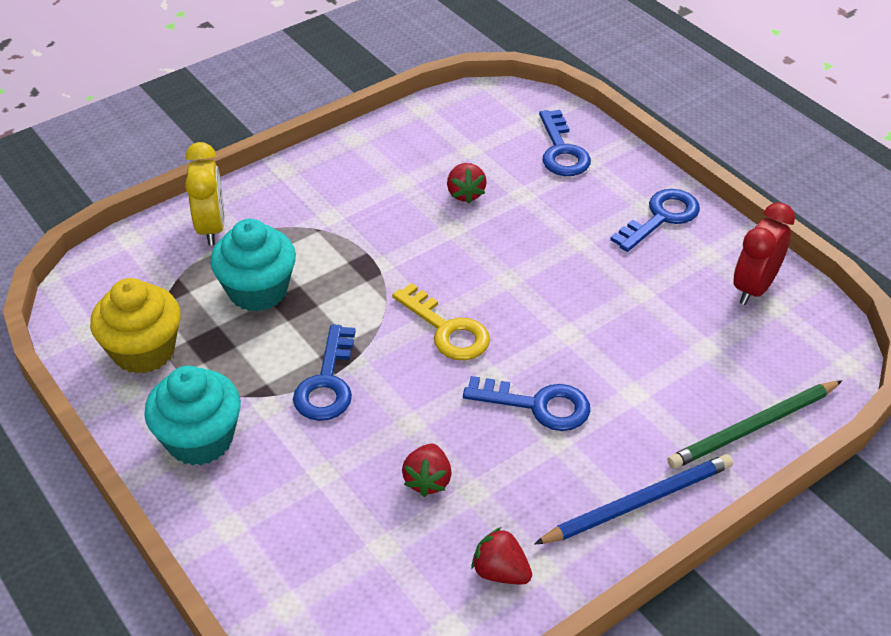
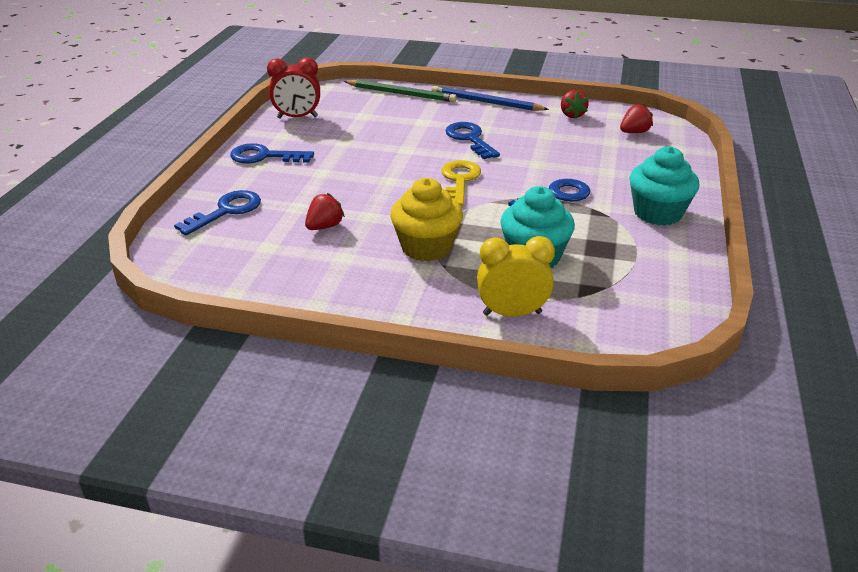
camera: 130 degrees left, 10 degrees down
yellow cupcake [90,278,181,374] -> yellow cupcake moved to [390,178,463,262]
yellow clock [185,142,225,246] -> yellow clock turned 45 degrees clockwise [477,236,555,317]
red strawberry [402,444,452,497] -> red strawberry moved to [620,104,653,133]

